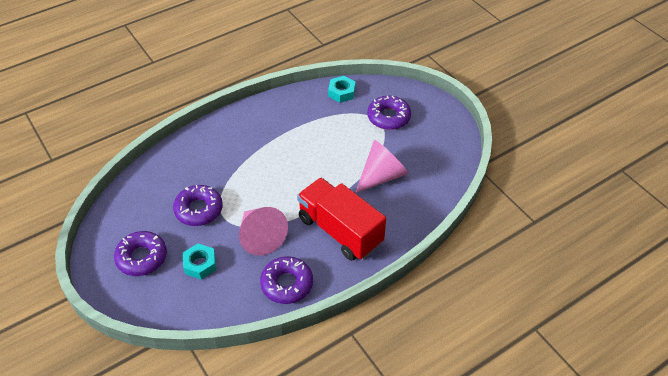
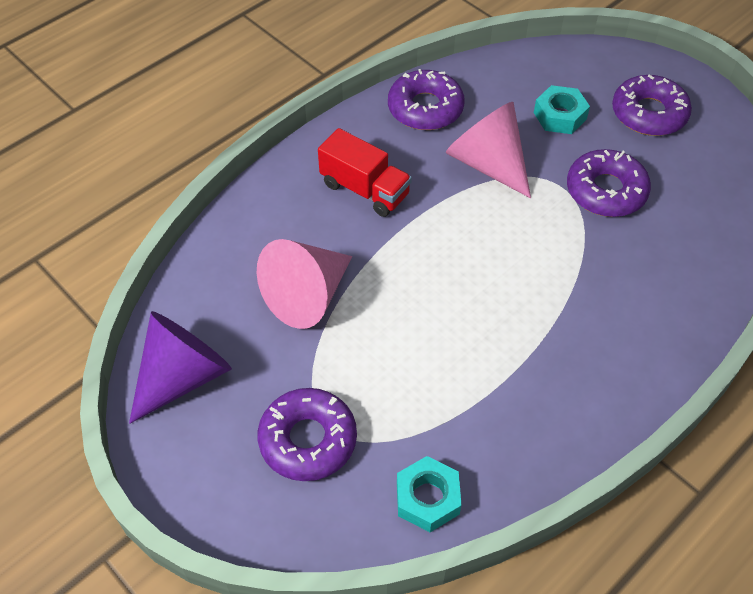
camera: 170 degrees right, 5 degrees up
red truck [297,178,386,261] -> red truck [318,128,412,217], size x0.61
none -> purple cone [129,311,232,424]

